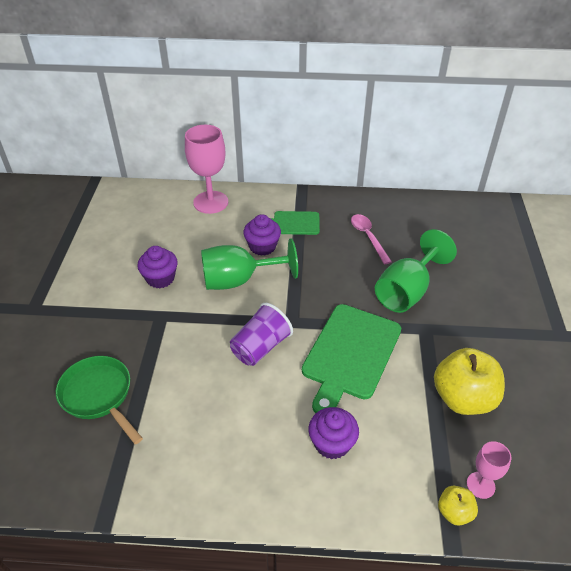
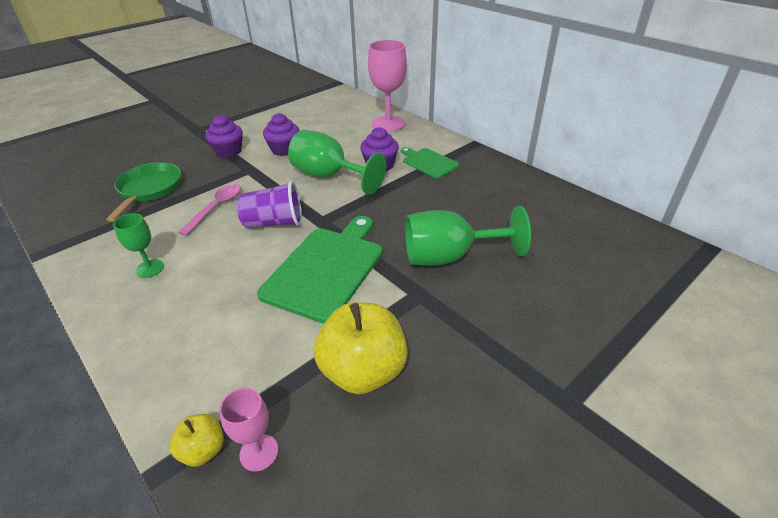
camera: 45 degrees right, 5 degrees down
green cutting board [302,304,401,413] -> green cutting board turned 135 degrees clockwise [257,216,383,323]
purple cupcake [309,407,359,459] -> purple cupcake moved to [205,115,243,158]
pink spoon [351,214,392,264] -> pink spoon moved to [178,184,241,236]
none -> green goblet [113,213,164,278]

